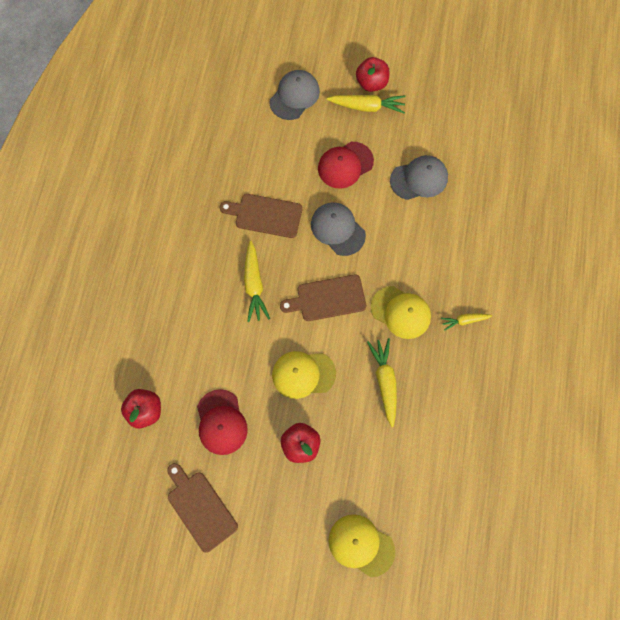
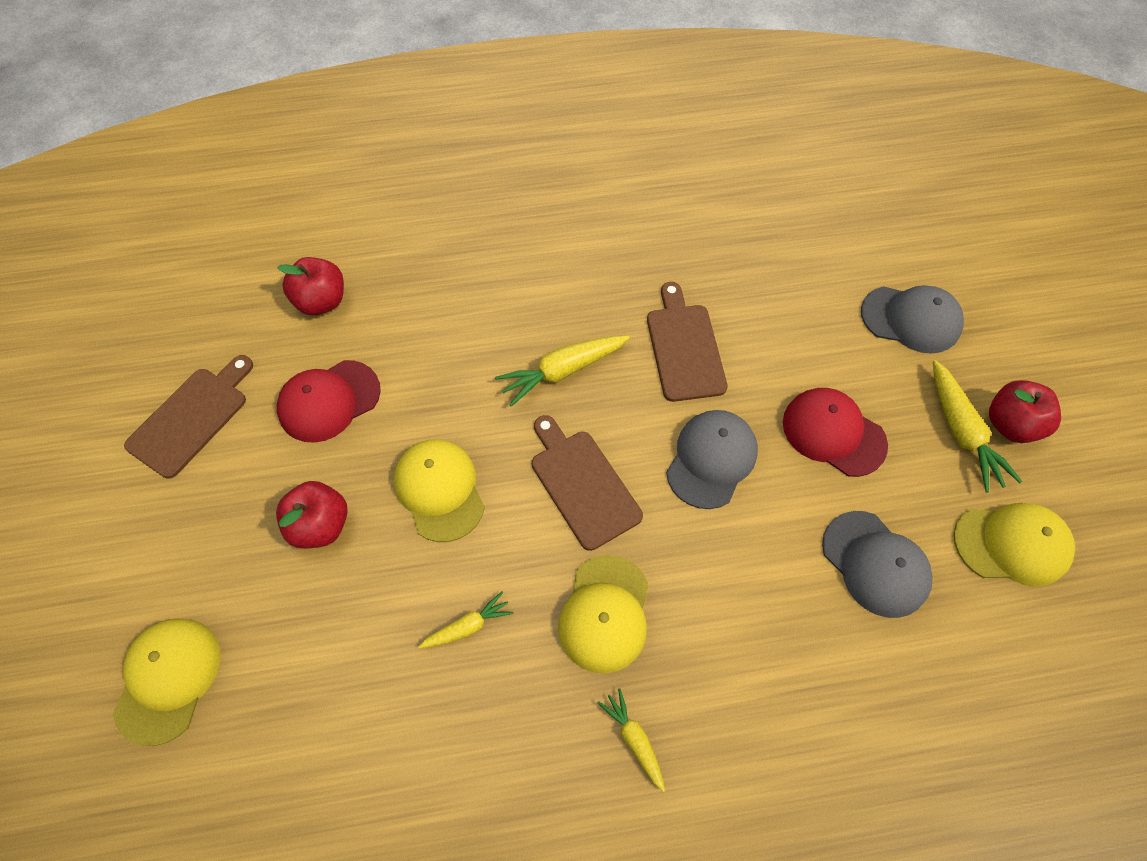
camera: 70 degrees right, 10 degrees down
yellow carrot [367,338,397,427] -> yellow carrot [418,592,513,648], size x0.59
none -> yellow cap [954,503,1075,587]

